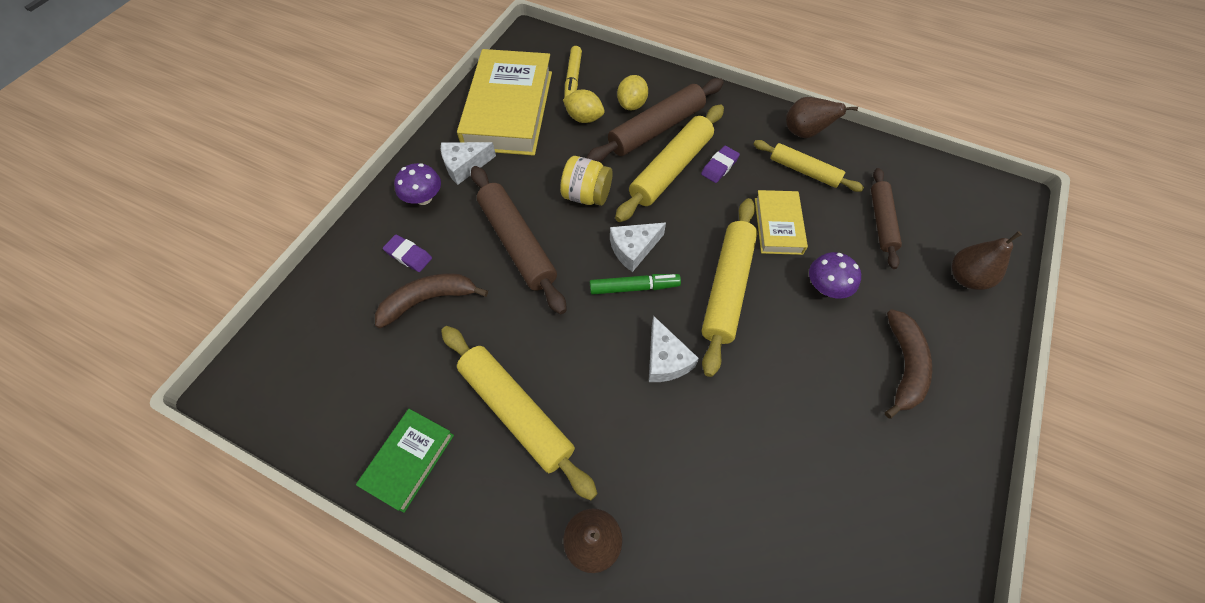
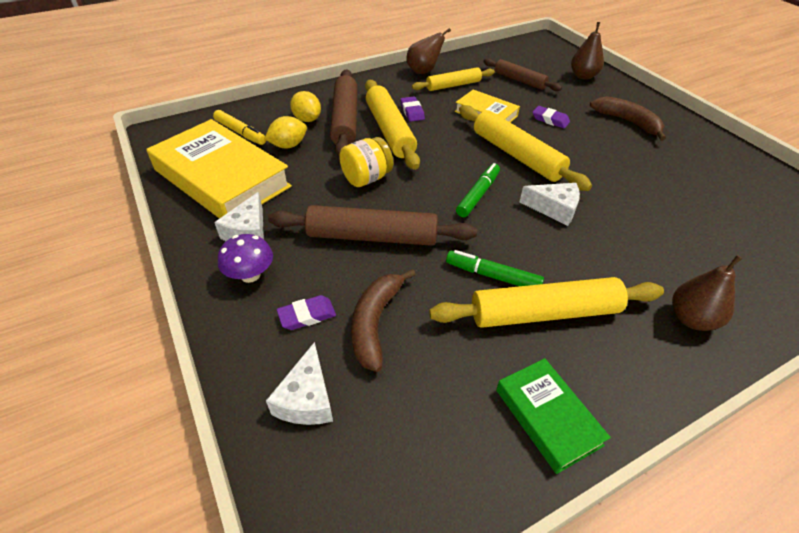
camera: 55 degrees left, 15 degrees down
white cheese [610,222,666,272] -> white cheese moved to [266,342,333,425]
purple mushroom [809,252,861,299] -> purple eraser [532,106,570,129]
none -> green marker [446,250,544,286]

